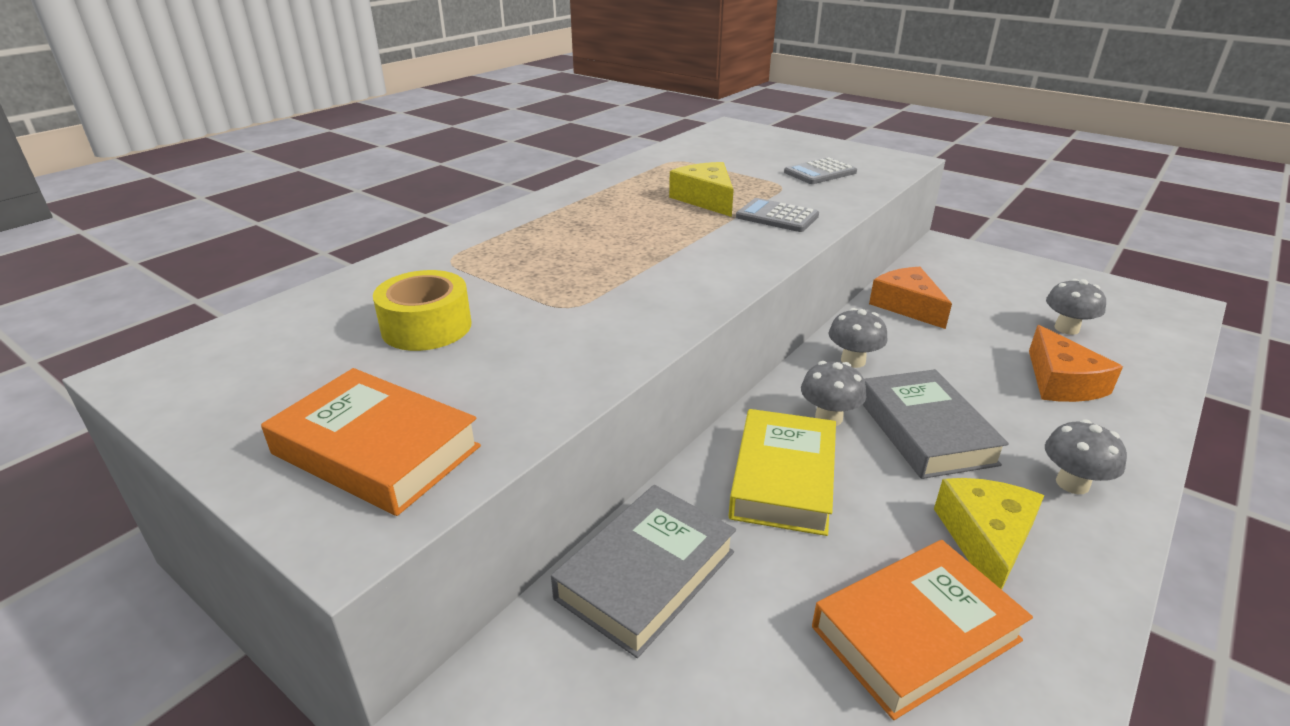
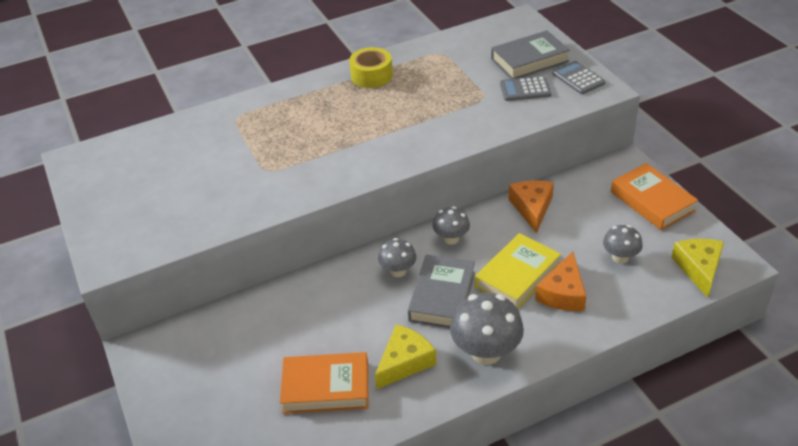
camera: 30 degrees right, 10 degrees up
orange book [261,368,481,516] -> orange book moved to [611,163,698,231]
yellow tape [373,270,471,351] -> yellow tape moved to [349,47,393,88]
grey book [551,485,736,658] -> grey book moved to [491,30,570,79]
yellow cheese [669,162,734,217] -> yellow cheese moved to [671,239,724,298]
yellow book [729,409,836,536] -> yellow book moved to [475,233,561,309]
grey calculator [736,198,819,232] -> grey calculator moved to [552,61,605,94]
grey mushroom [1045,419,1127,494] -> grey mushroom [450,293,524,365], size x1.70

